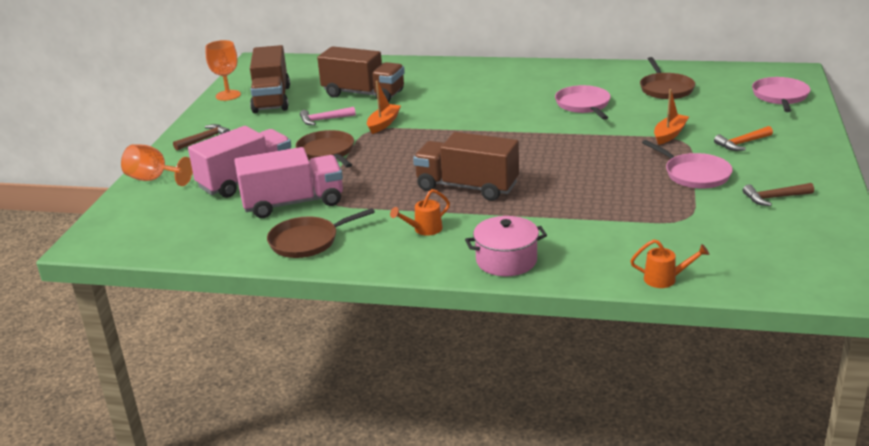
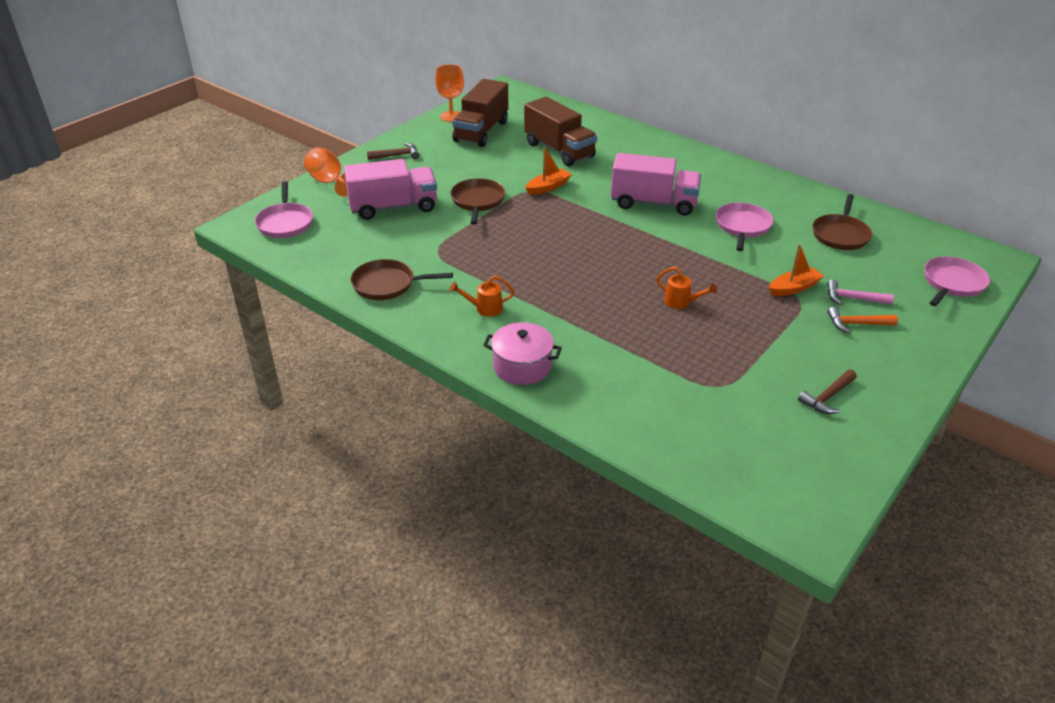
camera: 25 degrees right, 10 degrees up
pink truck [234,147,343,218] -> pink truck moved to [611,153,701,216]
pink hammer [300,107,356,125] -> pink hammer moved to [827,280,894,305]
brown truck [413,132,519,201] -> none
orange watering can [630,239,709,288] -> orange watering can moved to [656,267,717,309]
pink pan [642,140,733,189] -> pink pan moved to [255,181,313,238]
brown hammer [743,183,814,206] -> brown hammer turned 60 degrees counterclockwise [798,369,857,414]

